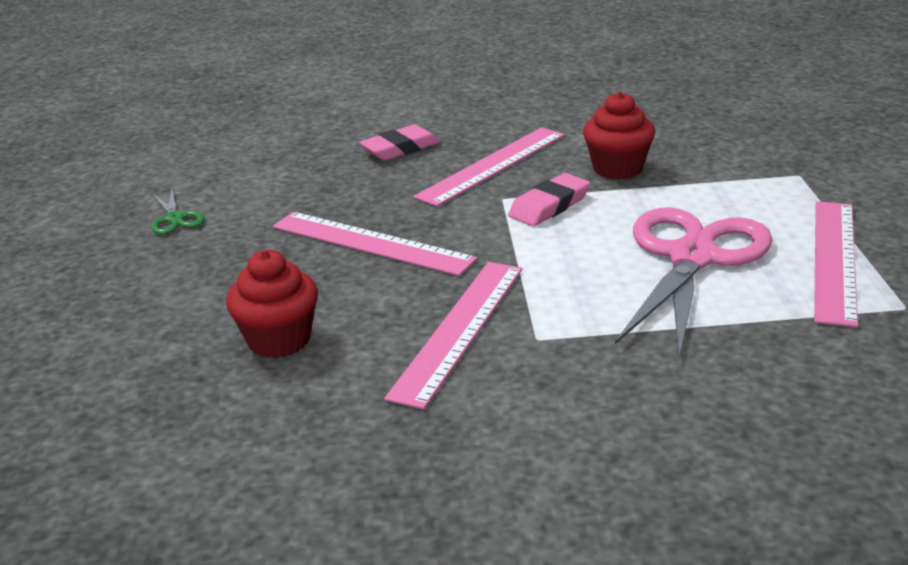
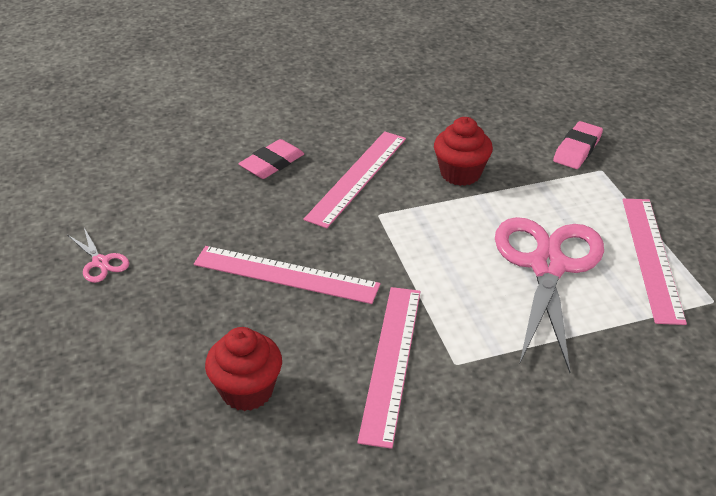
camera: 15 degrees left, 10 degrees up
green scissors [151,188,205,234] -> pink scissors [68,228,129,283]
pink eraser [508,173,590,226] -> pink eraser moved to [553,121,603,169]

